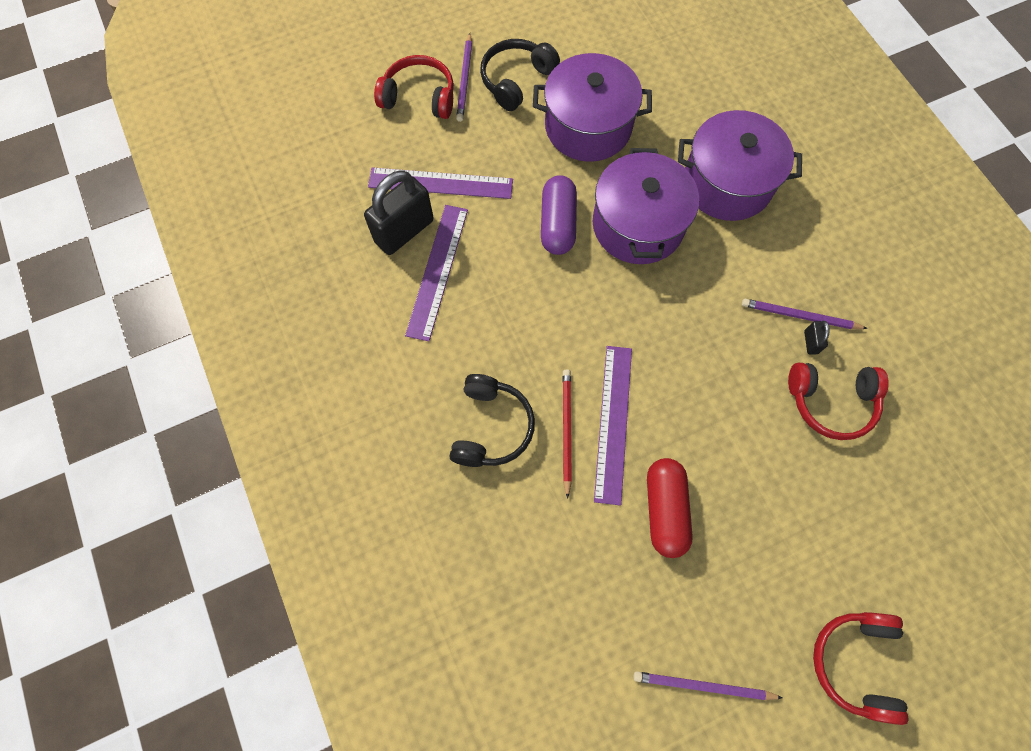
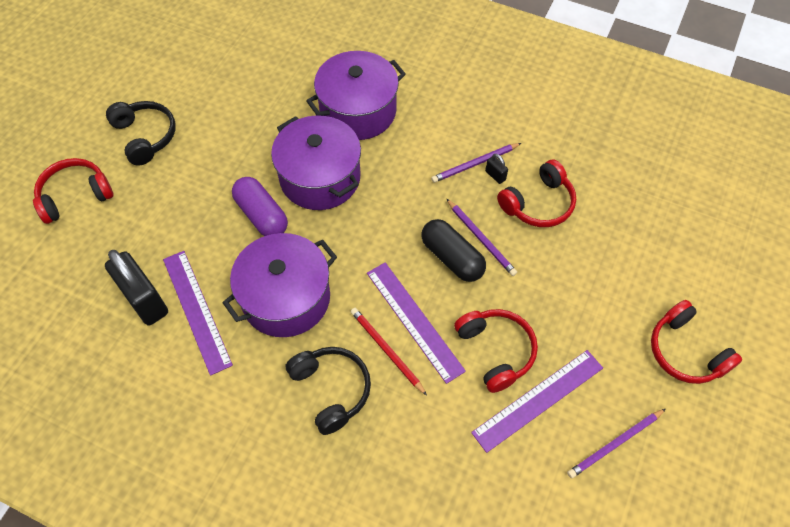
camera: 40 degrees left, 10 degrees down
black padlock [364,170,434,255] -> black padlock turned 45 degrees counterclockwise [105,250,168,326]
purple ruler [368,167,513,199] -> purple ruler moved to [471,350,603,453]
purple pencil [456,33,472,122] -> purple pencil moved to [447,199,517,276]
black headphones [480,39,560,111] -> black headphones turned 150 degrees clockwise [106,101,176,165]
purple pot [533,53,652,162] -> purple pot moved to [223,233,337,337]
red capsule [647,458,693,558] -> red headphones [454,309,538,393]
none -> black capsule [421,219,486,282]

